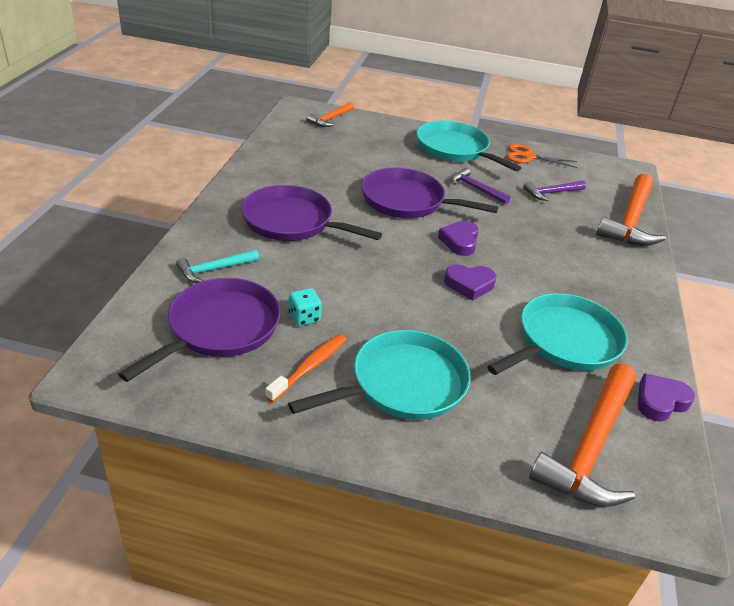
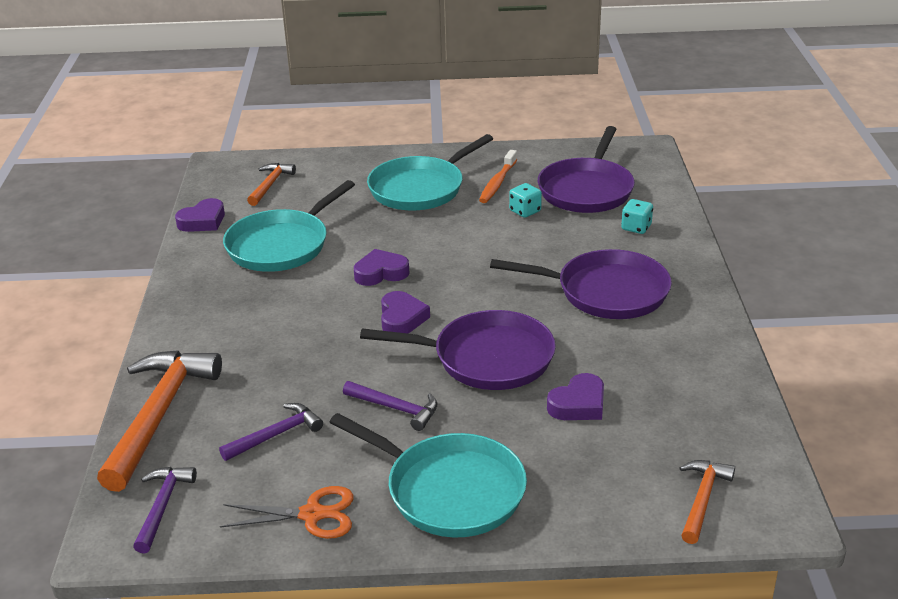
camera: 170 degrees right, 5 degrees down
turquoise hammer [176,249,259,283] -> turquoise dice [621,199,653,234]
orange hammer [529,363,636,507] -> orange hammer [247,163,296,206], size x0.52
none -> purple hammer [133,467,197,553]
none -> purple heart [547,373,604,420]

